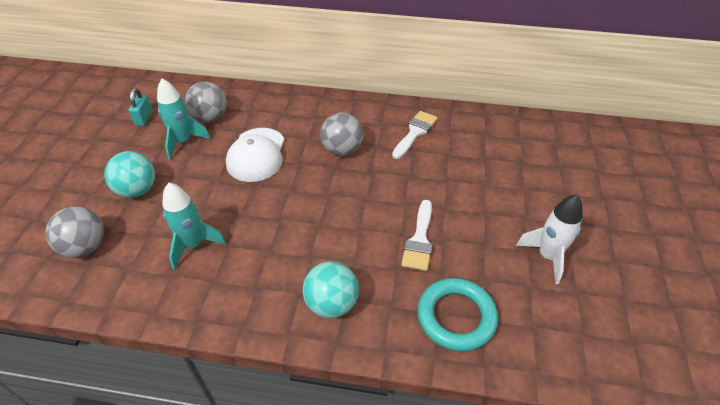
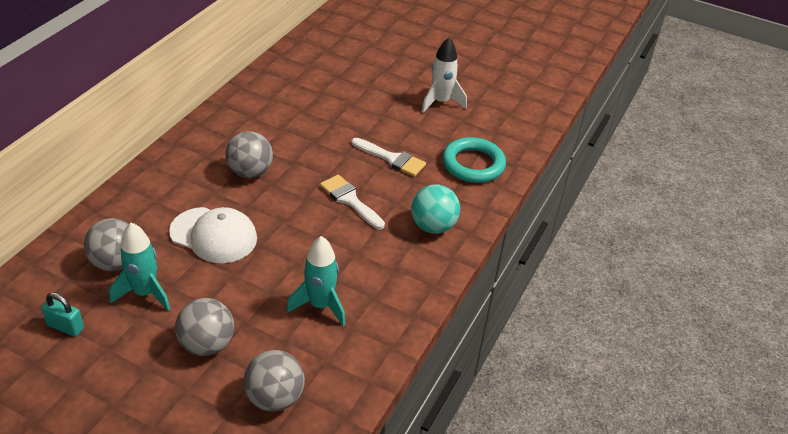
camera: 75 degrees left, 5 degrees down
turquoise ball [104,151,155,198] -> grey ball [175,298,234,356]
white brush [392,111,438,159] -> white brush moved to [320,175,385,229]

